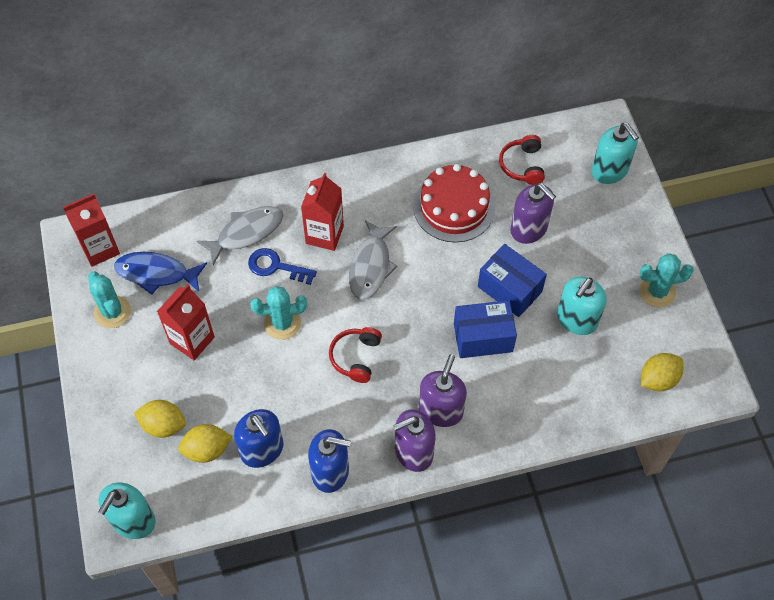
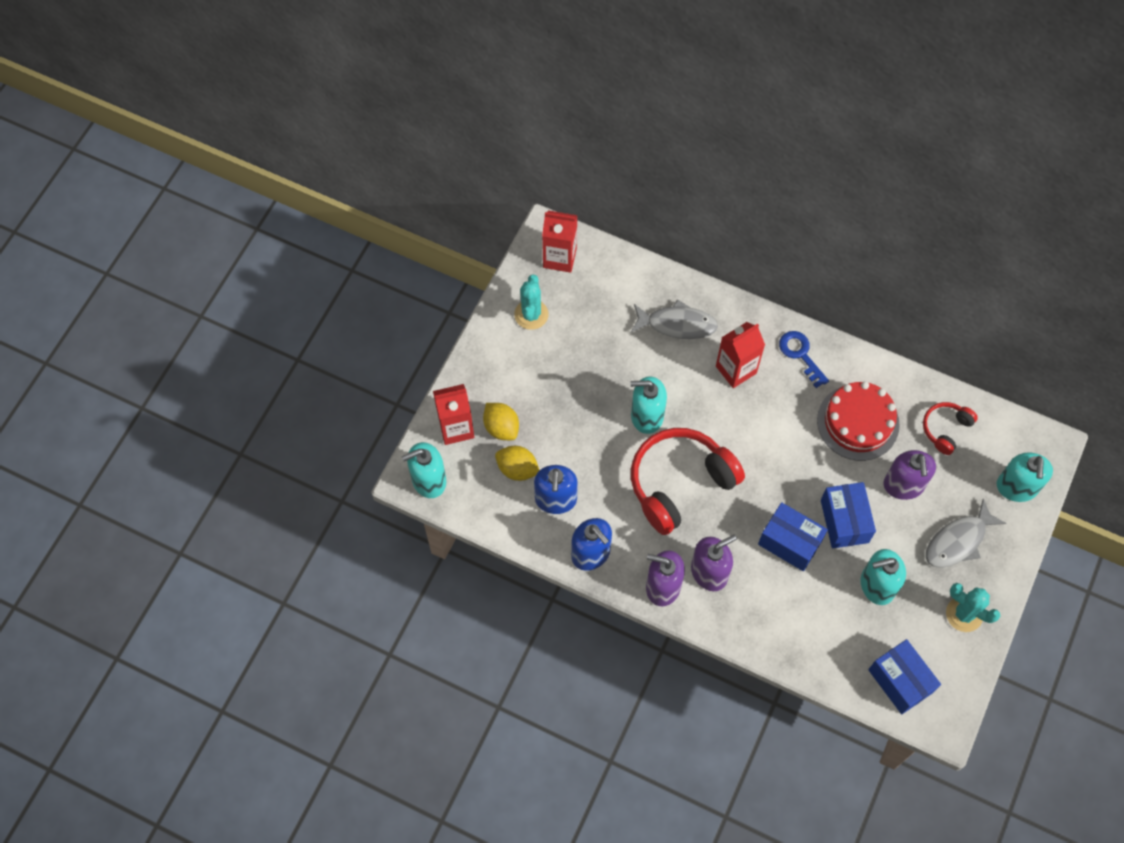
camera: 40 degrees right, 5 degrees up
blue fish [114,252,207,295] -> none
red carton [157,285,215,360] -> red carton moved to [433,384,474,445]
blue key [248,248,317,285] -> blue key moved to [779,331,829,388]
turquoise cactus [250,286,307,340] -> turquoise soap dispenser [630,376,667,434]
red headphones [329,327,382,383] -> red headphones [631,428,745,535], size x2.01
grey fish [349,220,398,300] -> grey fish moved to [926,499,1006,568]
yellow lemon [641,353,684,391] -> blue box [868,639,941,714]

